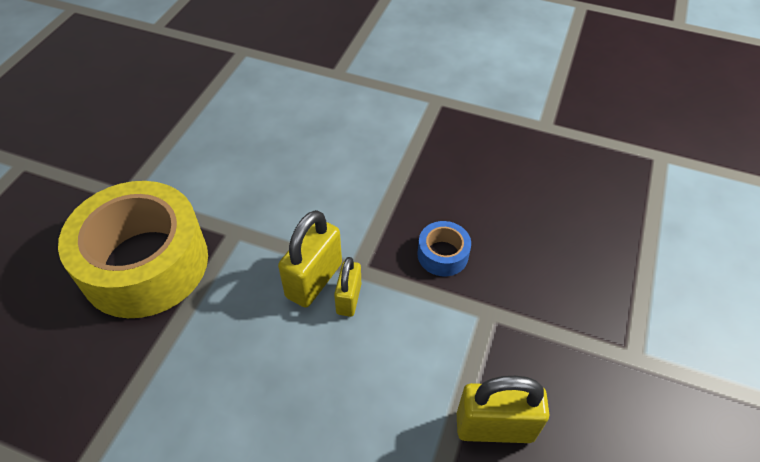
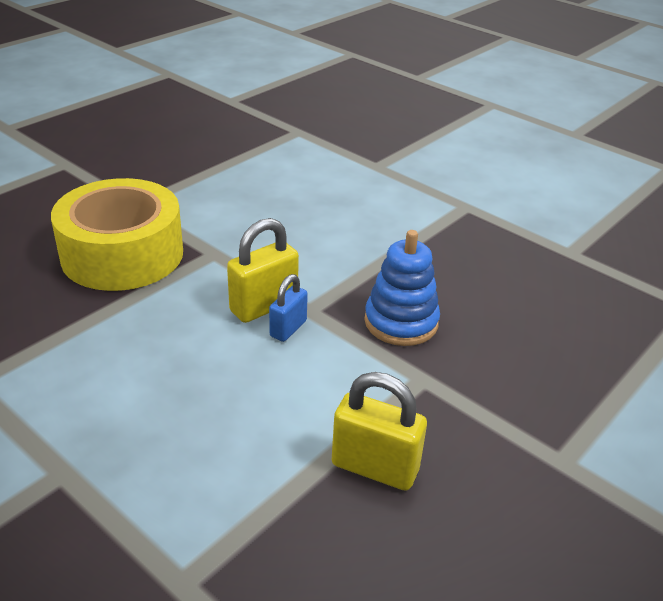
camera: 20 degrees right, 15 degrees down
yellow padlock [334,257,361,317] -> blue padlock [269,274,308,342]
blue tape [417,221,471,276] -> blue stacking toy [364,230,440,346]

